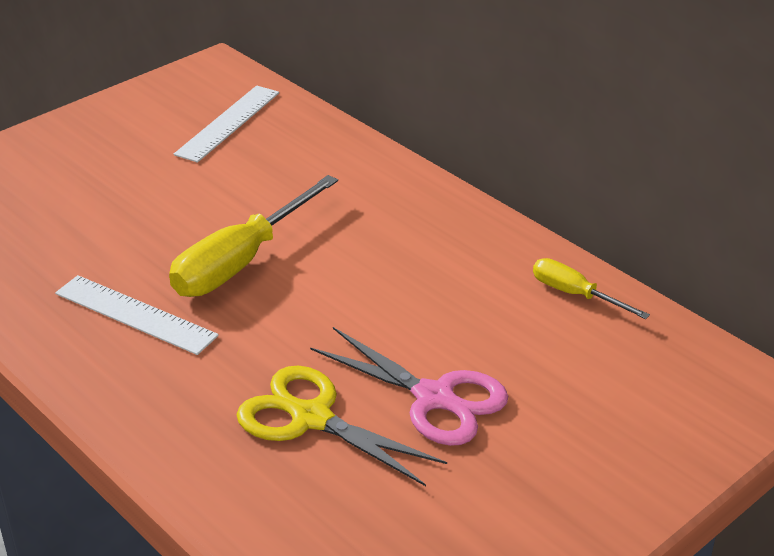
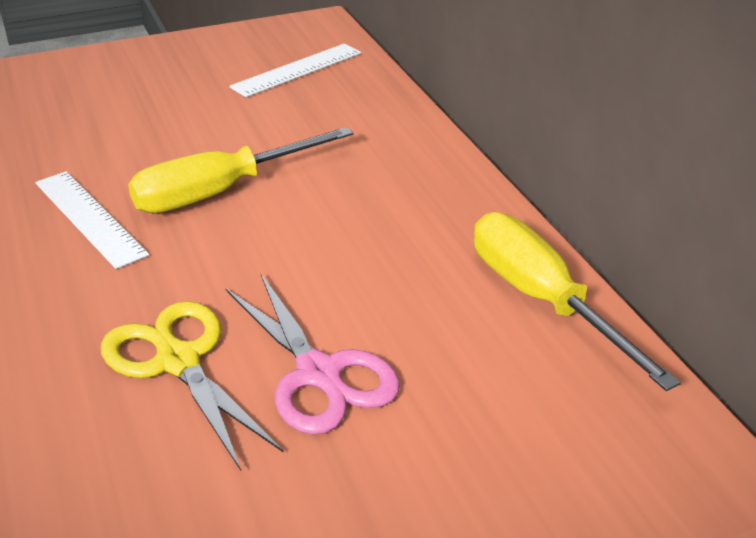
camera: 20 degrees right, 0 degrees up
yellow screwdriver [533,258,650,319] -> yellow screwdriver [474,212,681,391], size x1.85

